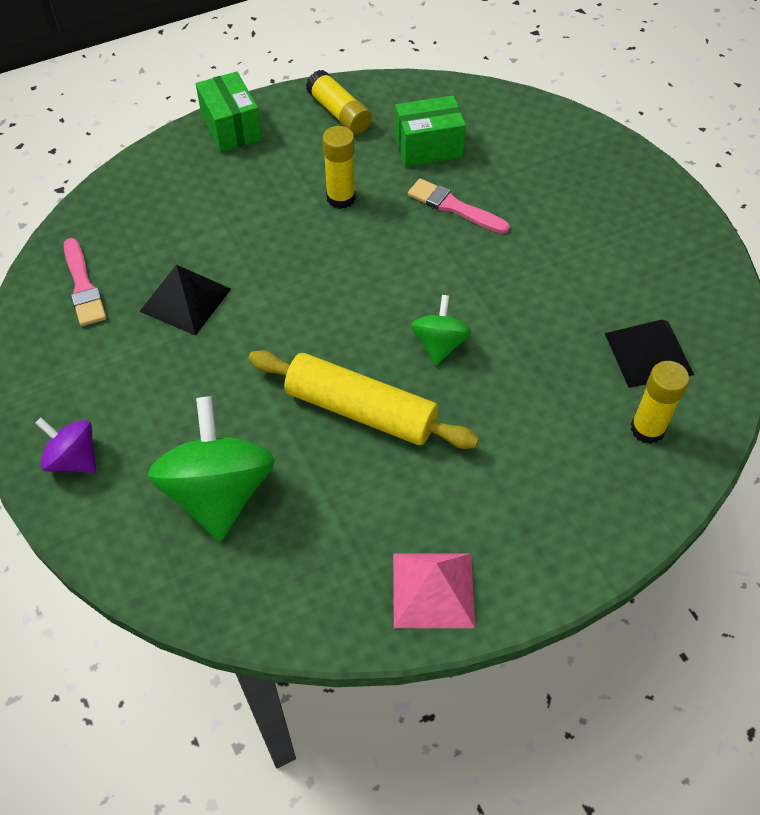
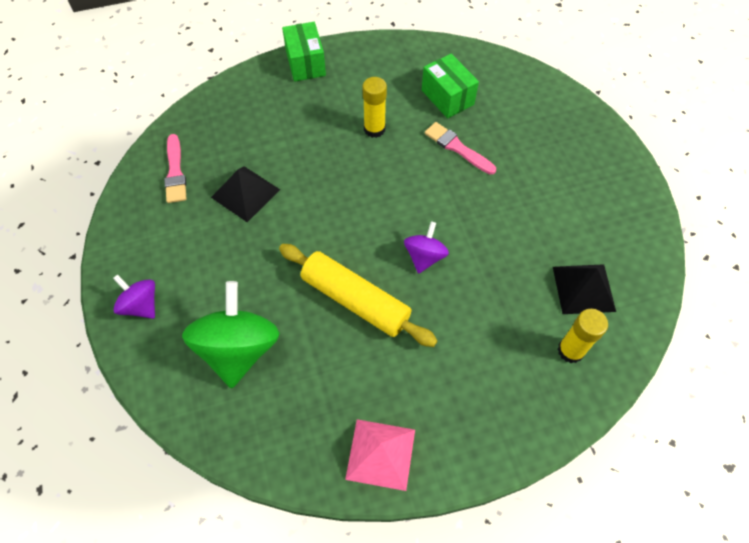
camera: 10 degrees right, 5 degrees up
yellow glue stick [306,70,372,135] -> none
green box [395,95,466,167] -> green box turned 60 degrees clockwise [422,54,479,118]
green spinning top [411,295,471,366] -> purple spinning top [404,221,449,274]

